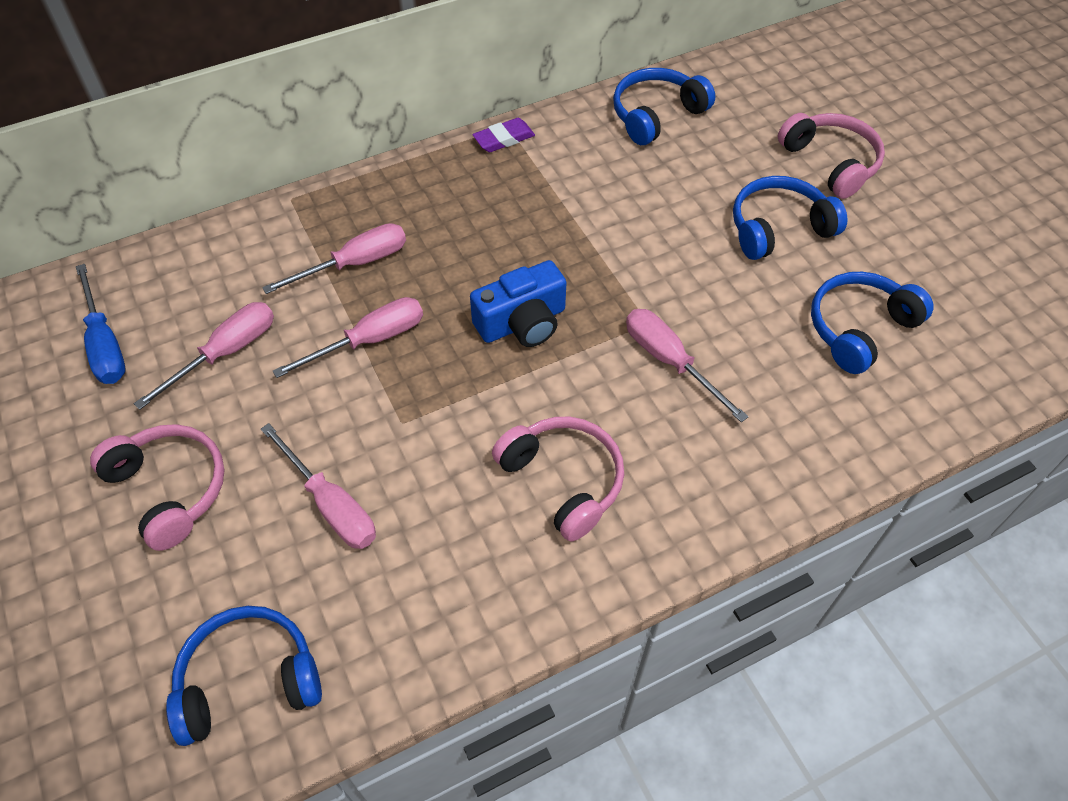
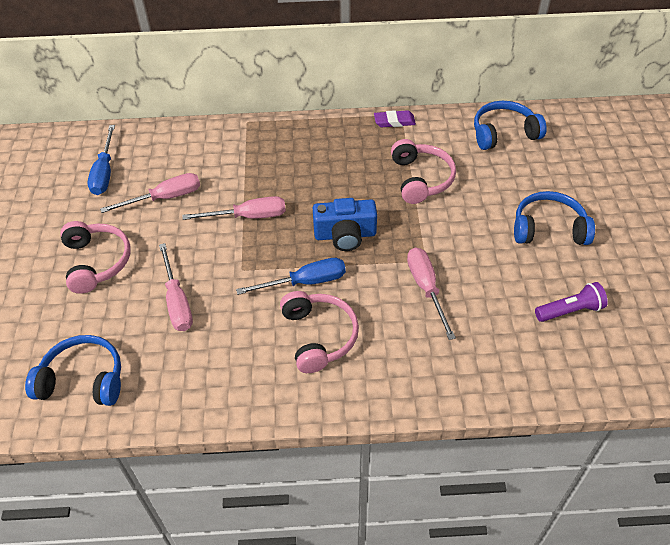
camera: 25 degrees right, 5 degrees down
pink screwdriver [262,223,406,294] -> none
pink headphones [778,113,885,199] -> pink headphones moved to [391,139,456,204]
blue headphones [811,272,934,374] -> purple flashlight [535,282,608,322]
none -> blue screwdriver [236,258,346,295]

